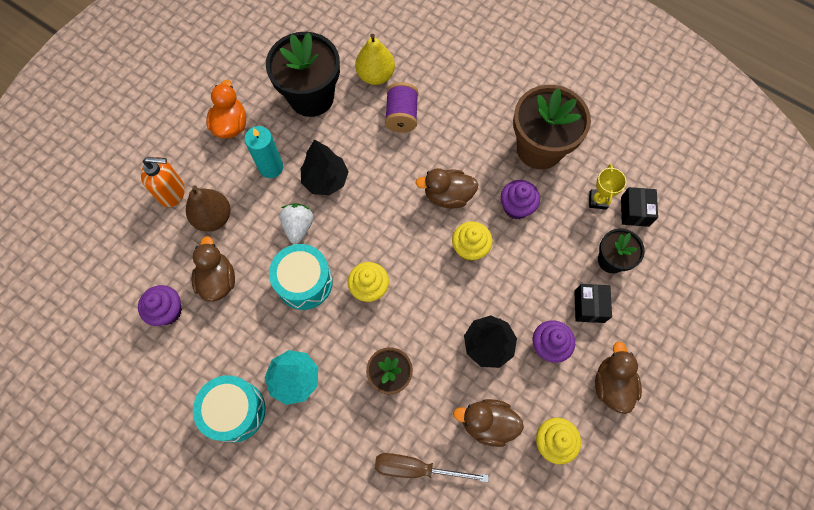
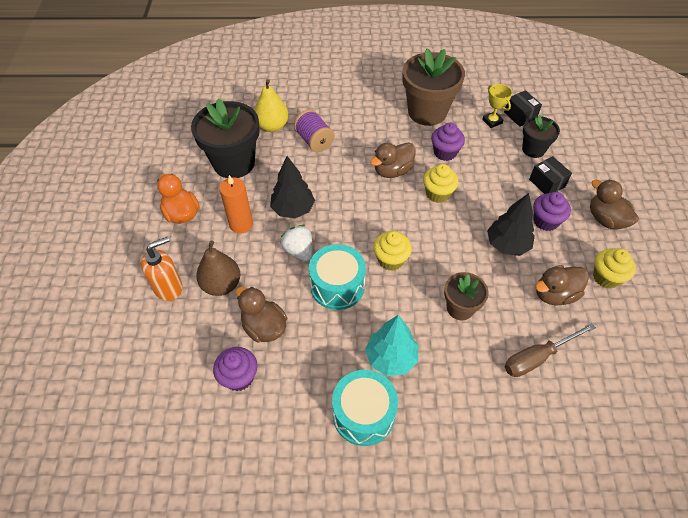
camera: 35 degrees left, 15 degrees down
turquoise candle [245,126,283,178] -> orange candle [219,175,253,234]

